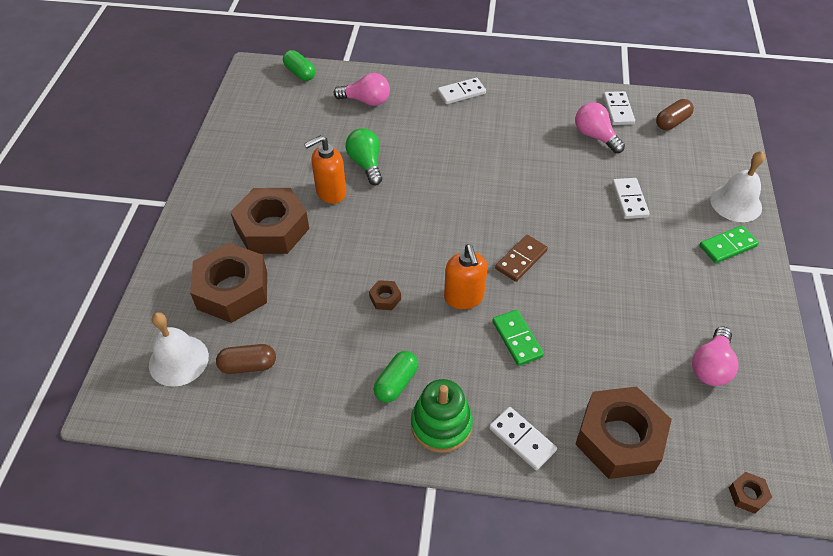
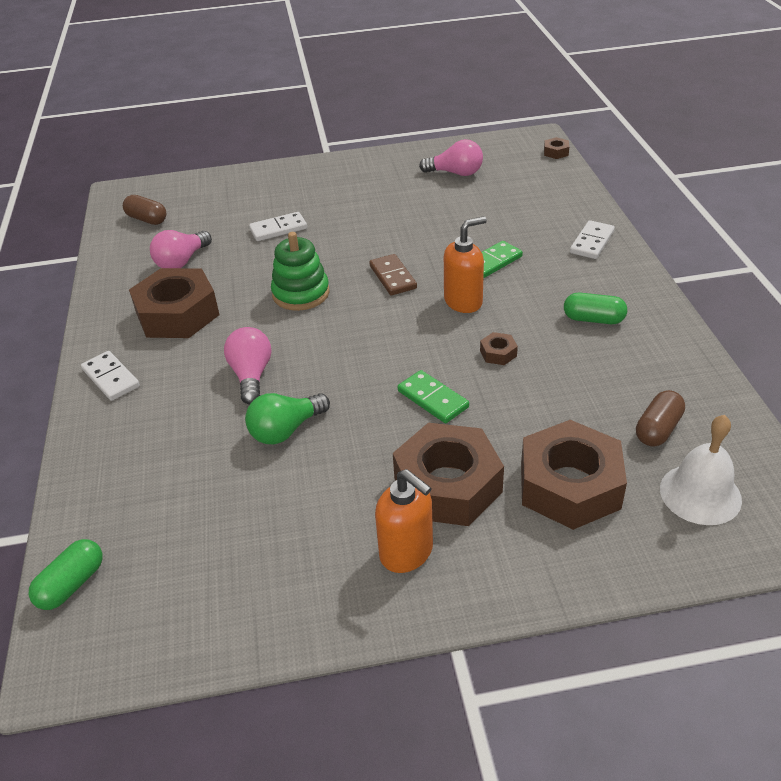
camera: 105 degrees left, 10 degrees down
brown capsule [216,344,276,374] -> brown capsule turned 60 degrees clockwise [636,390,685,447]
orange soap dispenser [304,135,346,204] -> orange soap dispenser moved to [375,469,433,573]
pink light bulb [334,73,390,106] -> pink light bulb moved to [224,327,271,405]
green stacking toy [411,379,473,453] -> green stacking toy moved to [271,232,330,311]
brown domino [495,235,548,282] -> brown domino turned 45 degrees clockwise [369,254,417,295]
brown nut [575,387,672,479] -> brown nut moved to [129,268,219,338]
white domino [603,91,635,125] -> none
green domino [699,226,759,263] -> green domino moved to [398,370,469,423]
white bell [710,151,765,222] -> none

